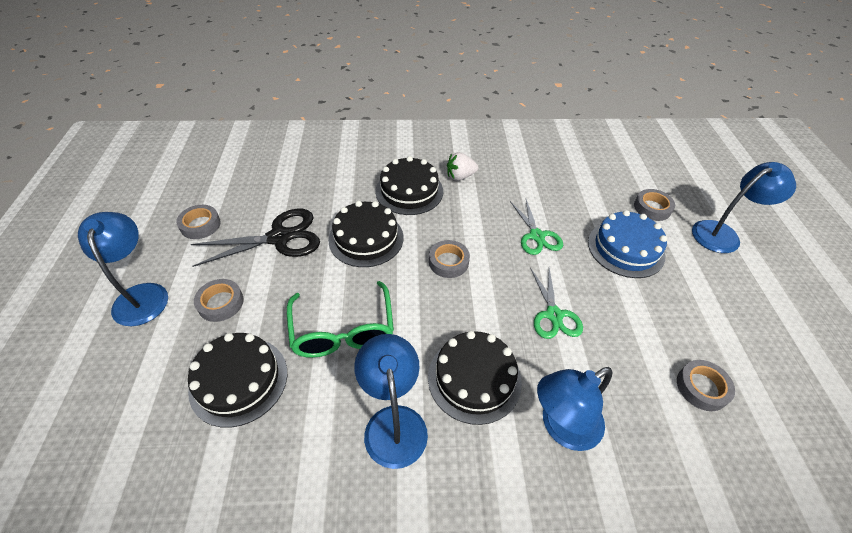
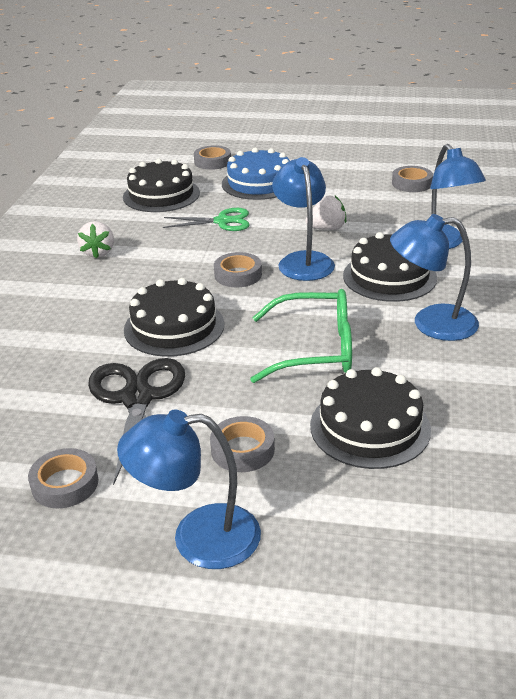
camera: 75 degrees left, 15 degrees down
black cake [375,156,443,215] -> black cake moved to [123,159,200,212]
green scissors [530,268,583,339] -> white strawberry [305,196,346,230]
blue lamp [692,162,796,253] -> blue lamp moved to [272,157,335,281]

